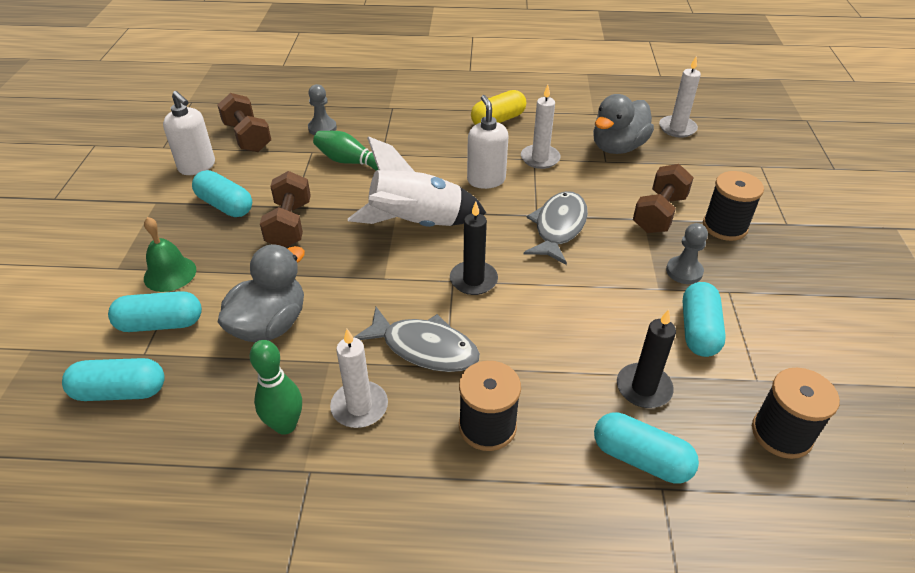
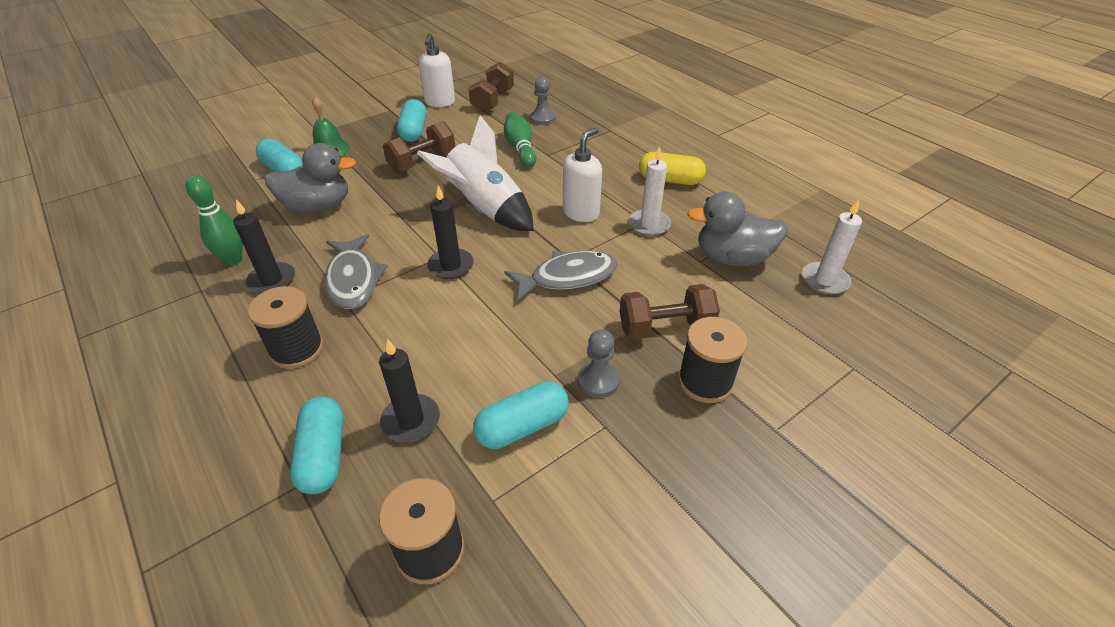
camera: 50 degrees right, 0 degrees up
turquoise capsule [62,358,165,401] -> none
white candle [330,329,388,428] -> black candle [233,200,295,294]

